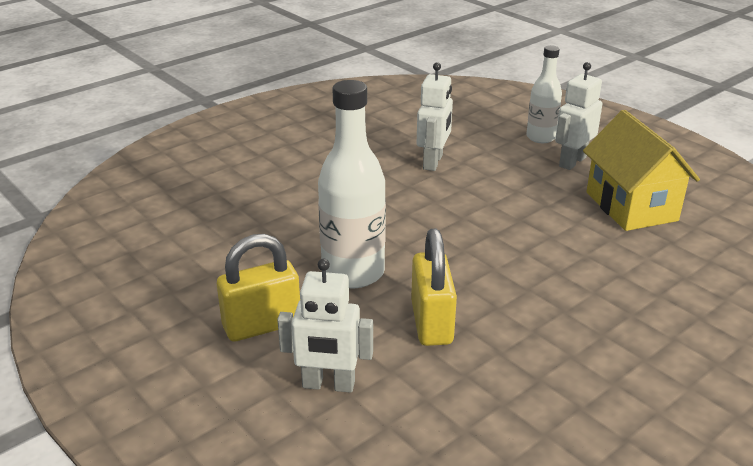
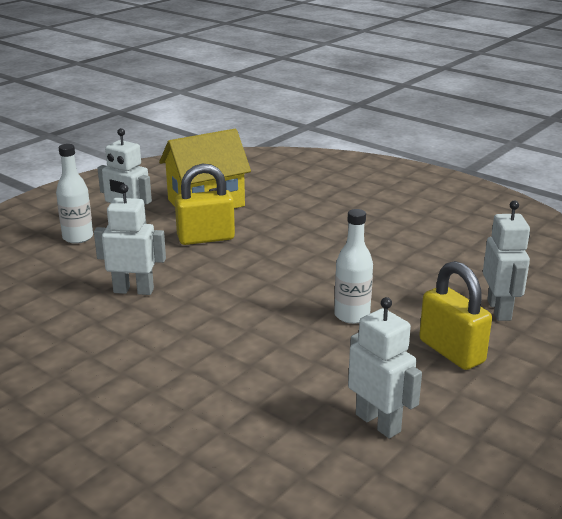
camera: 100 degrees left, 5 degrees down
white bottle [318,80,386,288] -> white bottle [334,209,373,324], size x0.61
yellow padlock [411,229,457,346] -> yellow padlock moved to [175,164,235,245]
none -> white robot [348,297,422,438]

